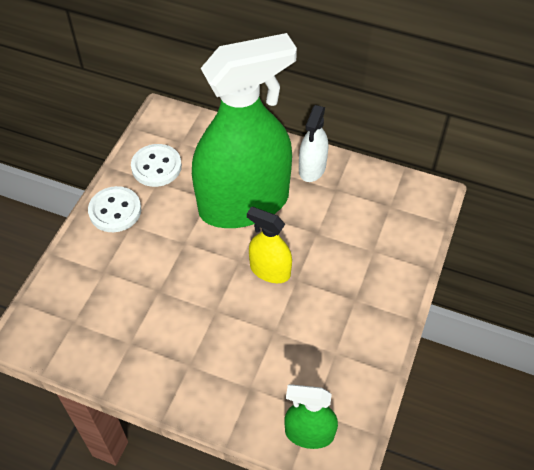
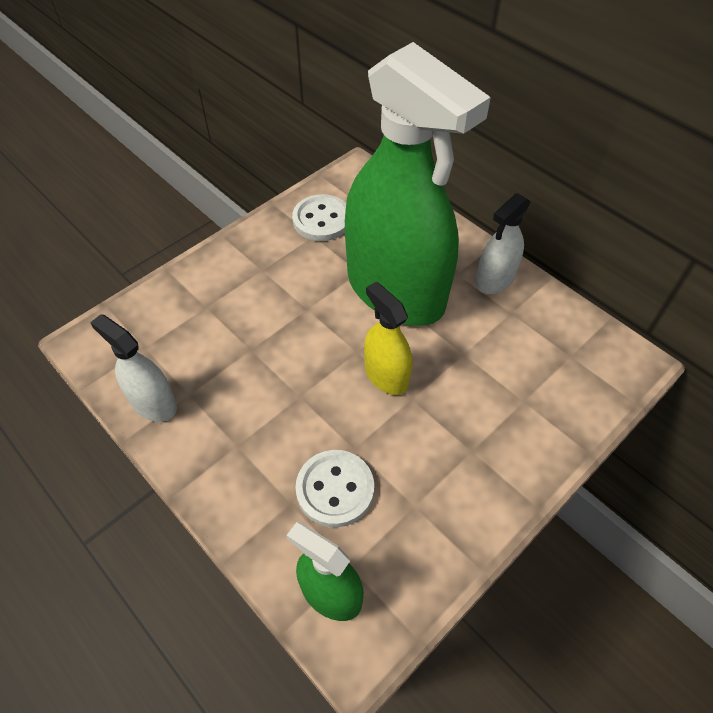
camera: 25 degrees right, 0 degrees up
white button [88,186,141,232] -> white button moved to [296,450,374,527]
green spray bottle [192,33,297,228] -> green spray bottle turned 45 degrees clockwise [345,42,491,326]
none -> white spray bottle [90,314,177,422]

